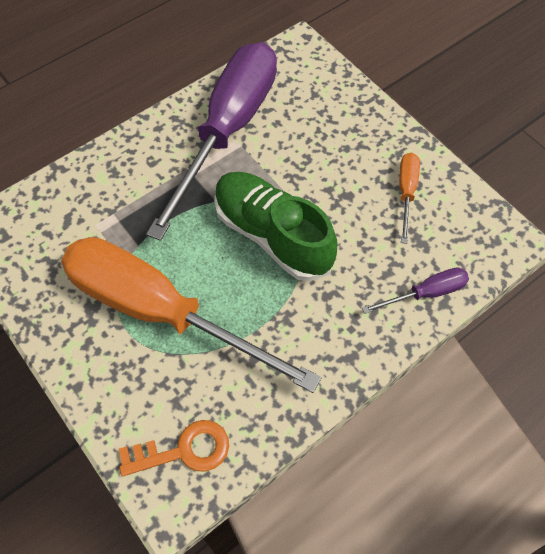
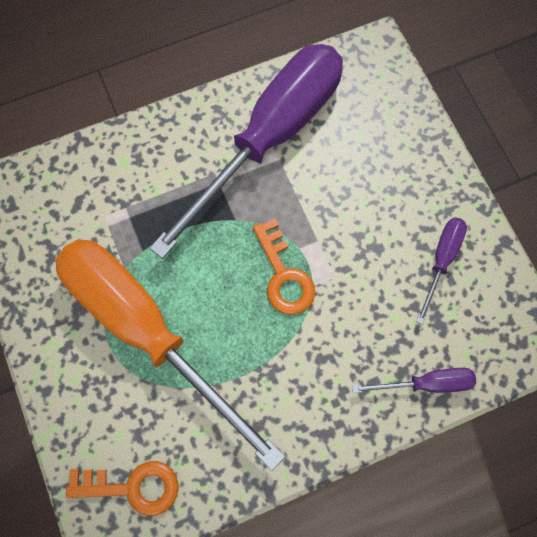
camera: 15 degrees right, 10 degrees up
green shoe [214,172,338,281] -> orange key [253,218,315,315]
orange screwdriver [399,153,420,244] -> purple screwdriver [416,217,467,325]

